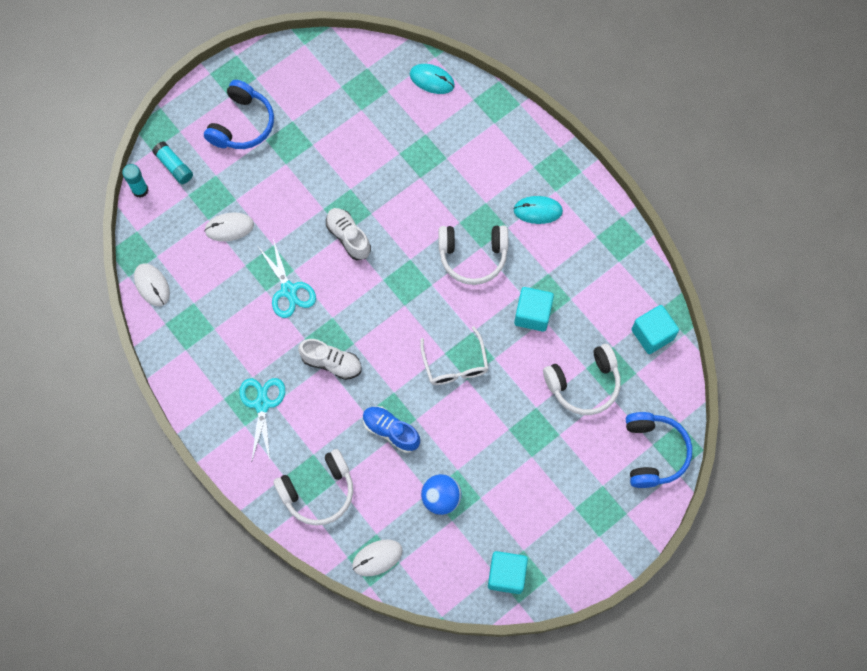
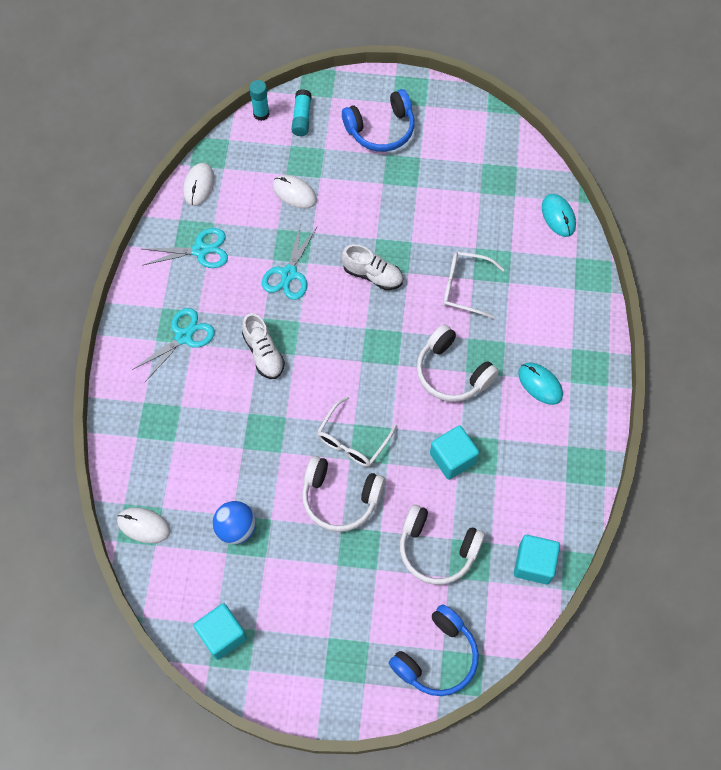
camera: 45 degrees right, 5 degrees down
white headphones [273,449,353,525] -> white headphones moved to [302,456,385,532]
white shoe [326,208,371,260] -> white shoe turned 105 degrees clockwise [341,244,403,290]
blue shoe [363,406,420,453] -> none
none -> turquoise scissors [142,228,228,268]
none -> white glasses [443,252,505,319]

